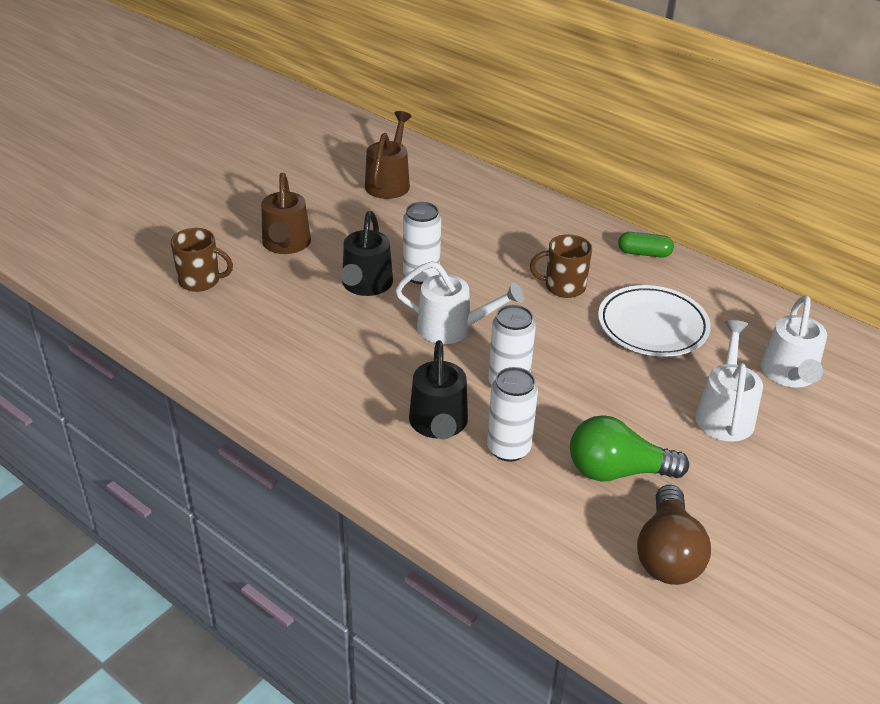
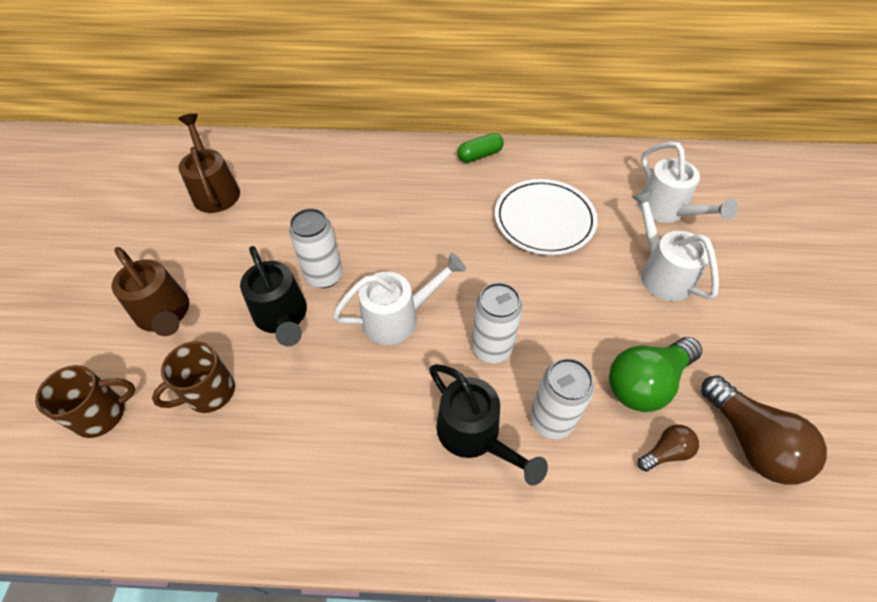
camera: 35 degrees left, 15 degrees up
brown mug [530,234,592,298] -> brown mug moved to [152,341,235,413]
none -> brown light bulb [638,424,699,471]

